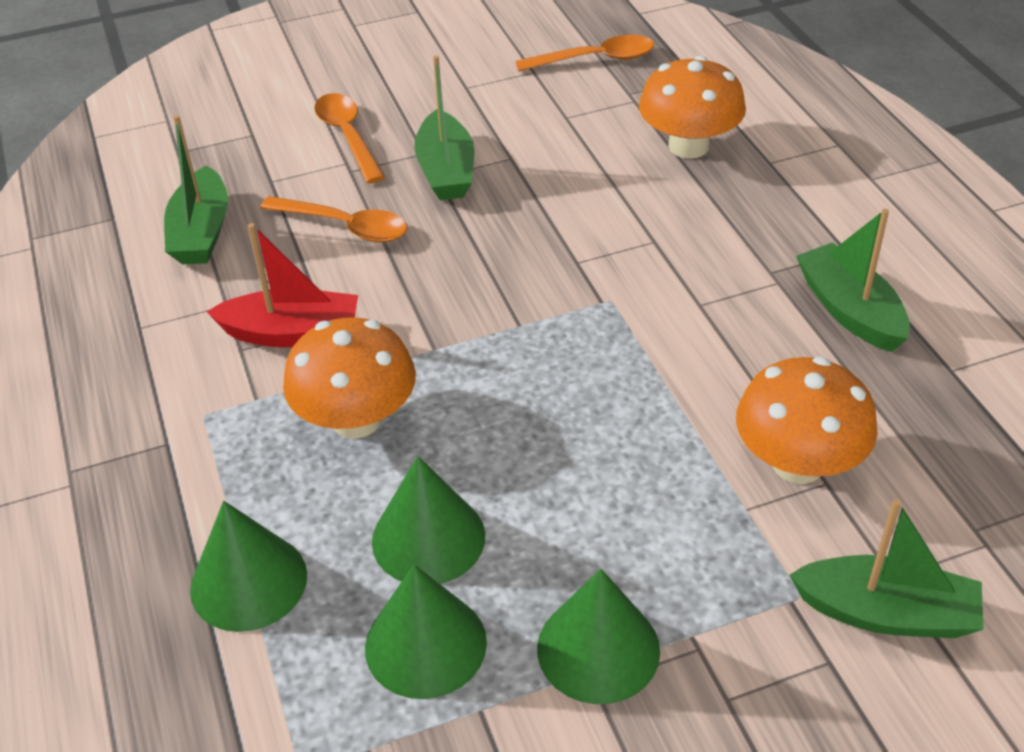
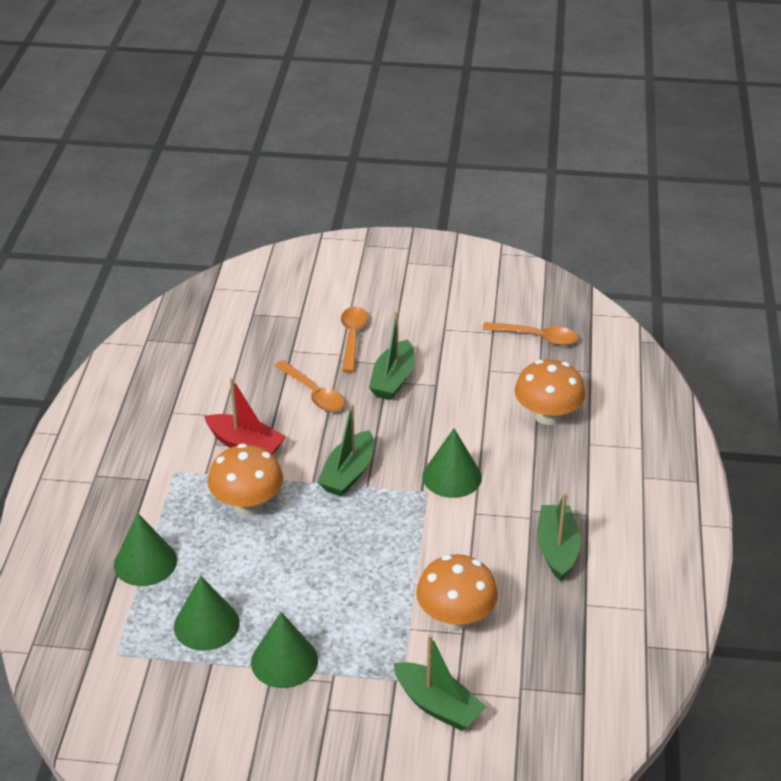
camera: 25 degrees right, 5 degrees down
green boat [164,115,228,264] -> green boat moved to [317,403,374,497]
green cone [372,456,485,584] -> green cone moved to [423,428,482,498]

